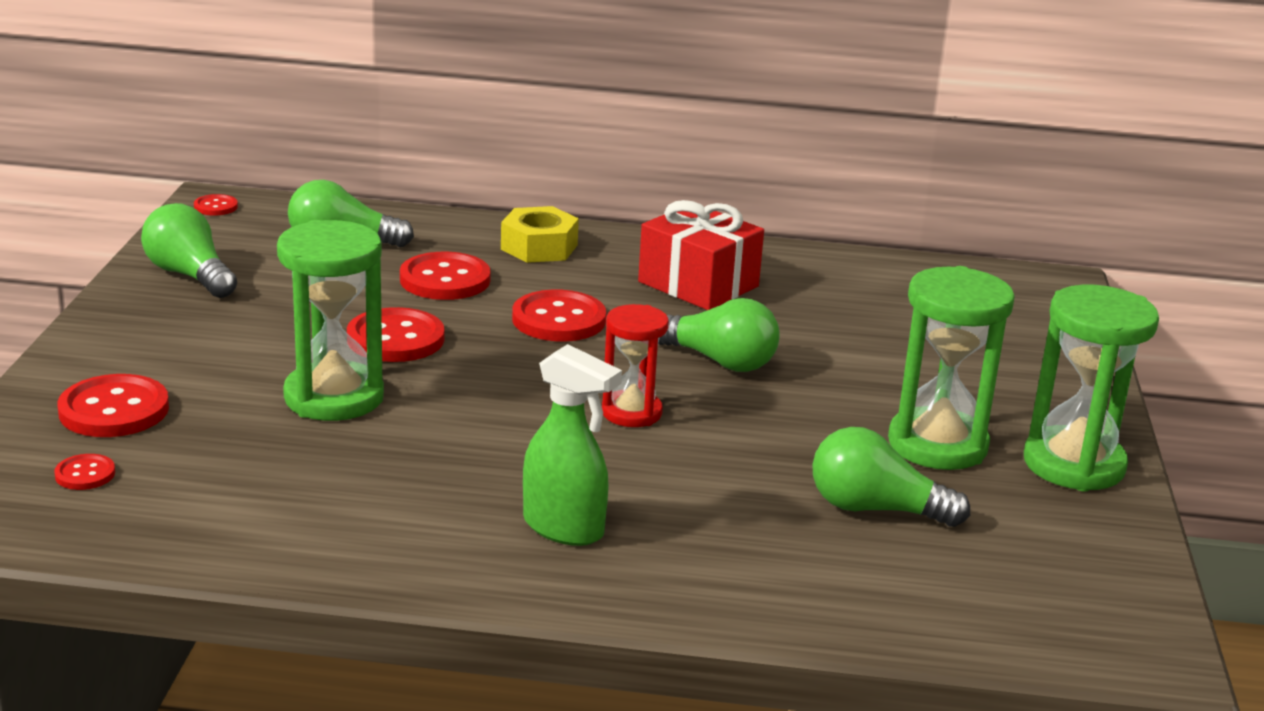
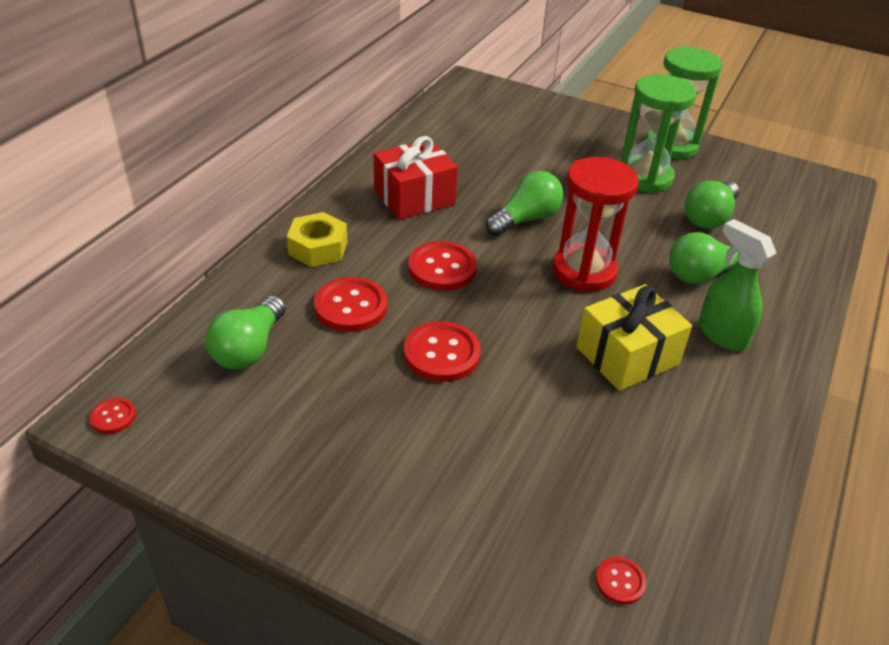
camera: 70 degrees left, 15 degrees up
red button [57,374,169,437] -> none
green light bulb [141,203,237,298] -> green light bulb moved to [669,232,739,284]
green hourglass [277,220,384,421] -> none
green spray bottle [523,344,622,546] -> green spray bottle turned 90 degrees counterclockwise [699,219,777,351]
red hourglass [602,304,669,427] -> red hourglass [552,157,639,292], size x1.61
none -> yellow gift [576,284,692,391]

